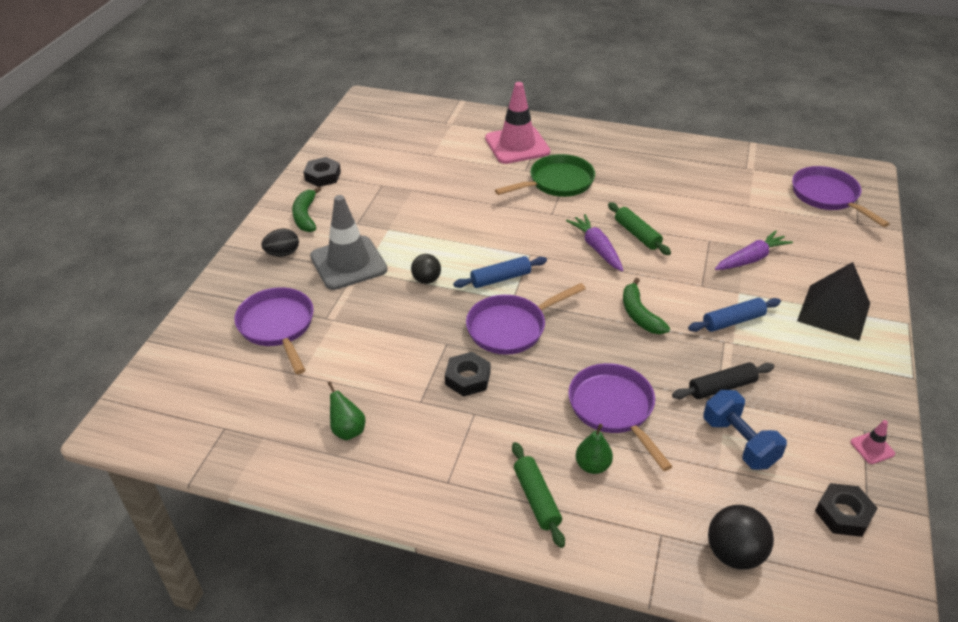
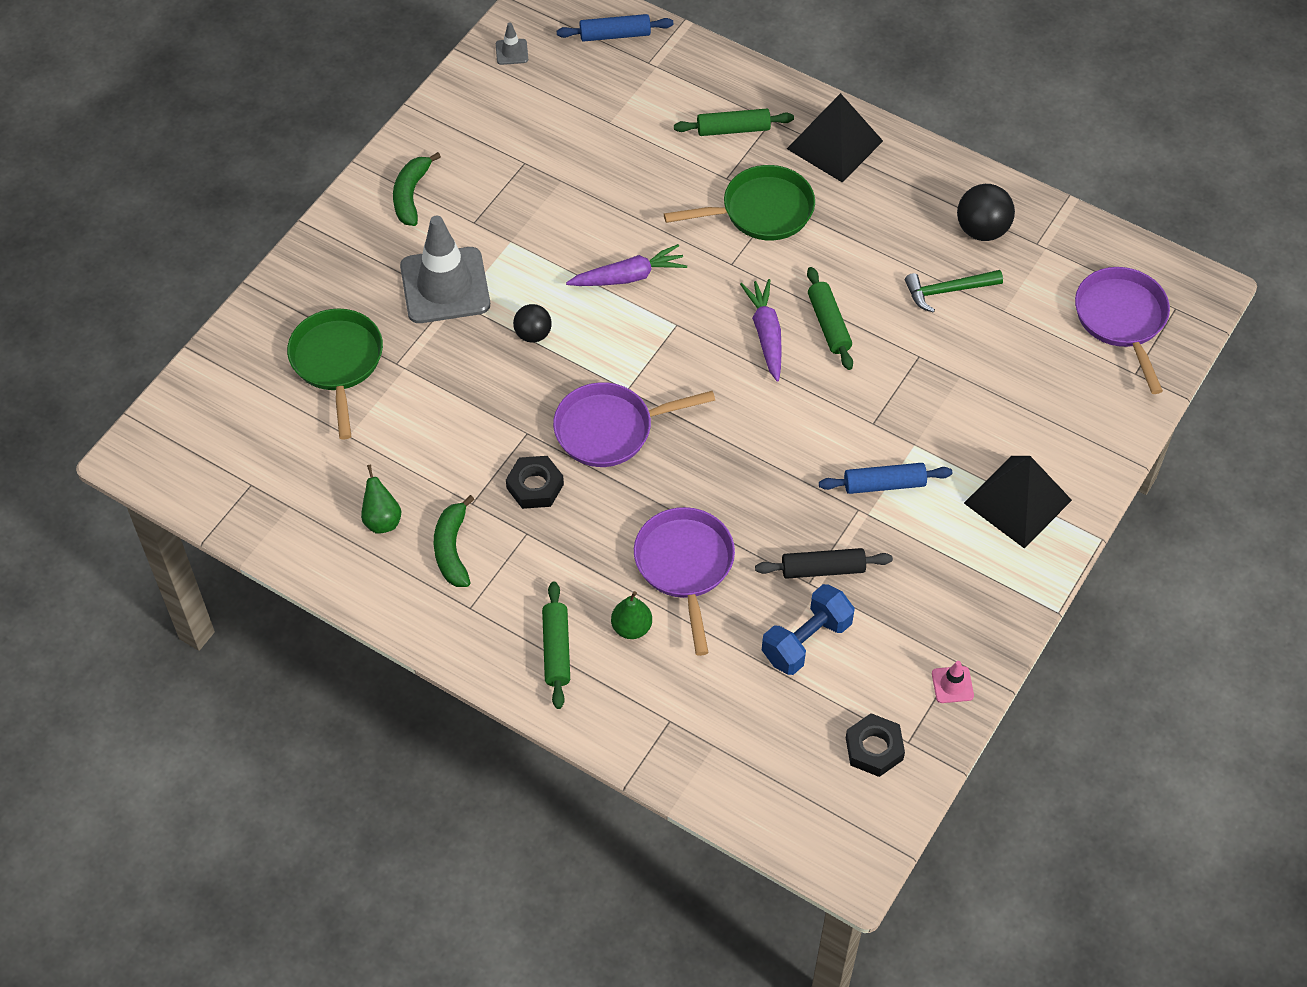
camera: 15 degrees right, 15 degrees up
purple pan [234,287,314,374] -> green pan [287,308,383,440]
black egg [261,228,299,256] -> none
black nut [303,157,341,187] -> none
blue rolling pin [453,256,547,288] -> blue rolling pin moved to [557,14,673,42]
pink traffic cone [485,82,550,164] -> green rolling pin [674,109,794,136]
green banana [623,278,670,334] -> green banana moved to [434,495,475,587]
blue dumbbell [703,390,787,470] -> blue dumbbell turned 60 degrees clockwise [762,584,855,675]
black ball [708,505,774,569] -> black ball moved to [957,184,1015,241]
purple carrot [715,230,793,270] -> purple carrot moved to [566,244,687,286]
none -> grey traffic cone [496,23,528,65]
none -> black pyramid [787,93,883,183]
none -> green hammer [905,270,1003,313]

